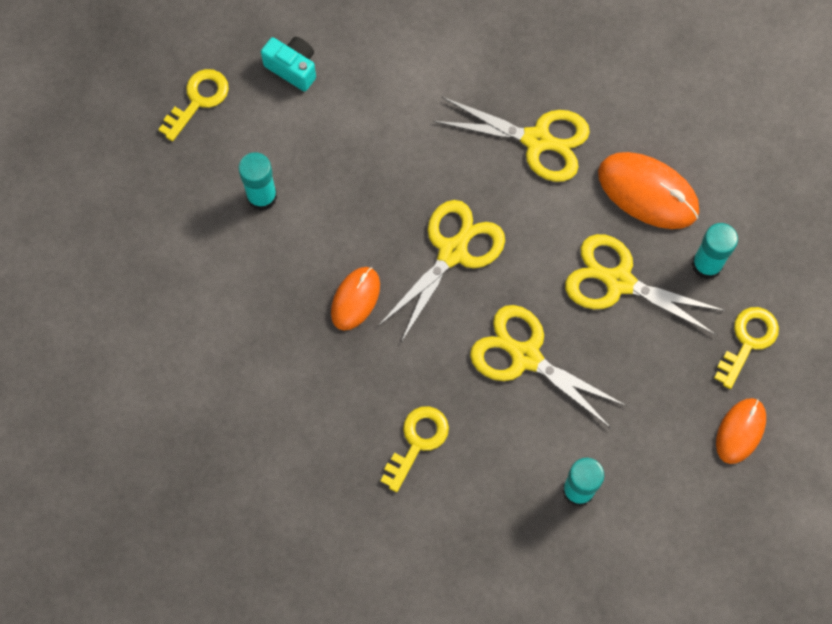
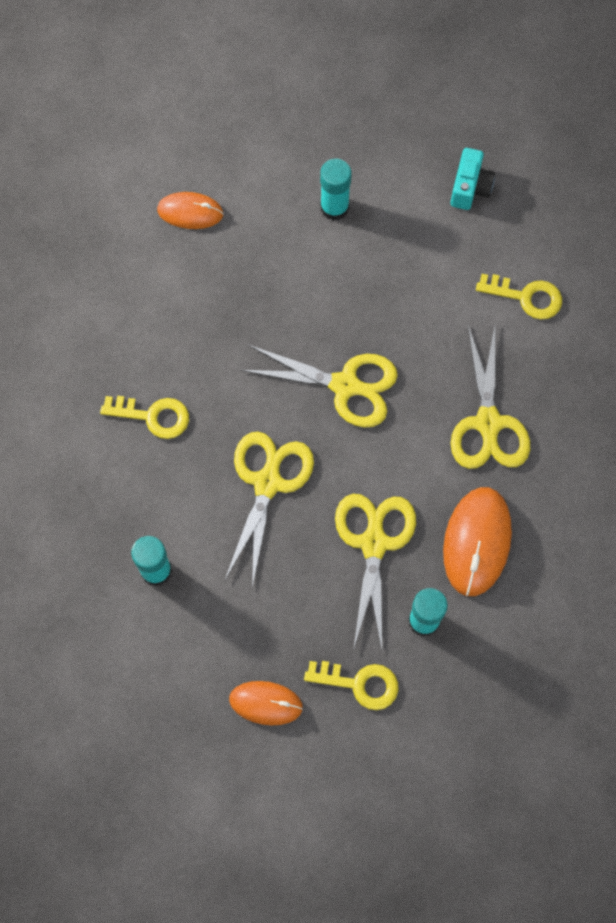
camera: 70 degrees right, 0 degrees up
yellow key [158,69,229,142] -> yellow key moved to [476,274,562,320]
orange mouse [331,267,380,331] -> orange mouse moved to [157,192,224,229]

